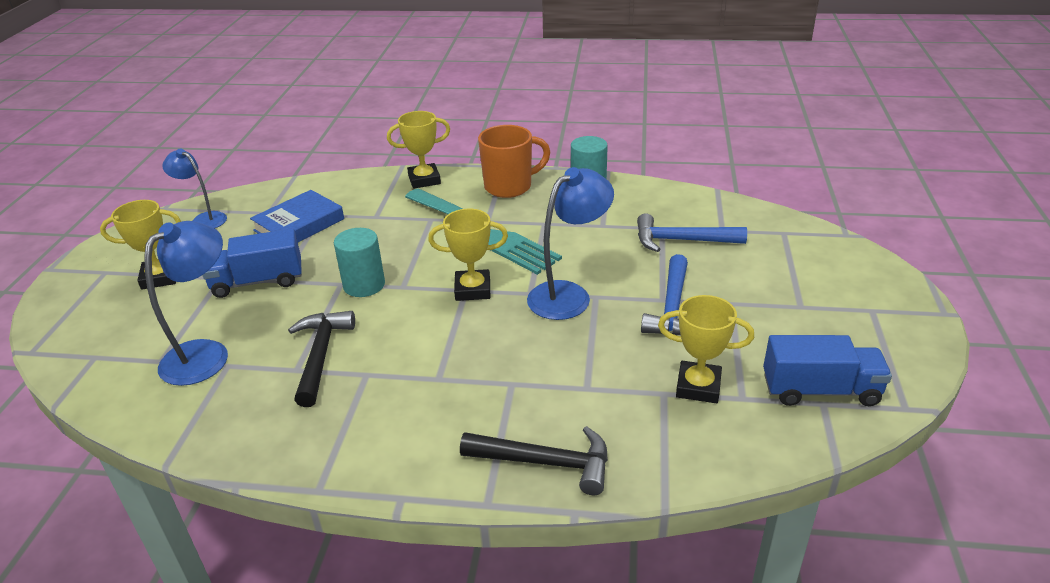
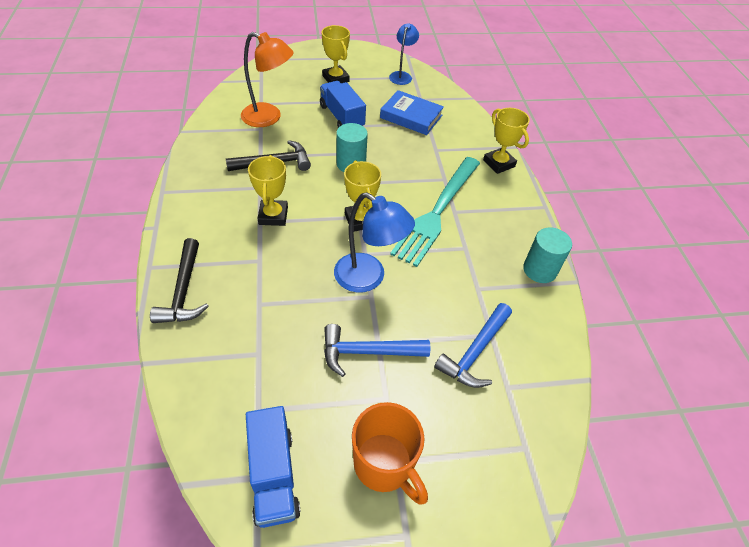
camera: 70 degrees right, 15 degrees up
blue lamp [144,221,228,386] -> orange lamp [241,32,294,127]
orange mug [478,125,550,198] -> orange mug moved to [352,402,428,505]
blue hammer [637,213,747,252] -> blue hammer turned 135 degrees counterclockwise [434,303,512,388]
yellow trophy [658,295,754,403] -> yellow trophy moved to [248,155,288,226]

